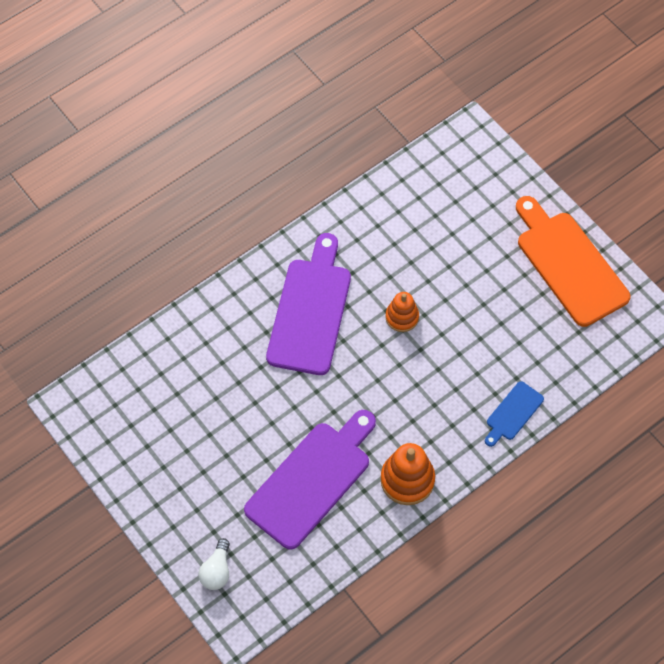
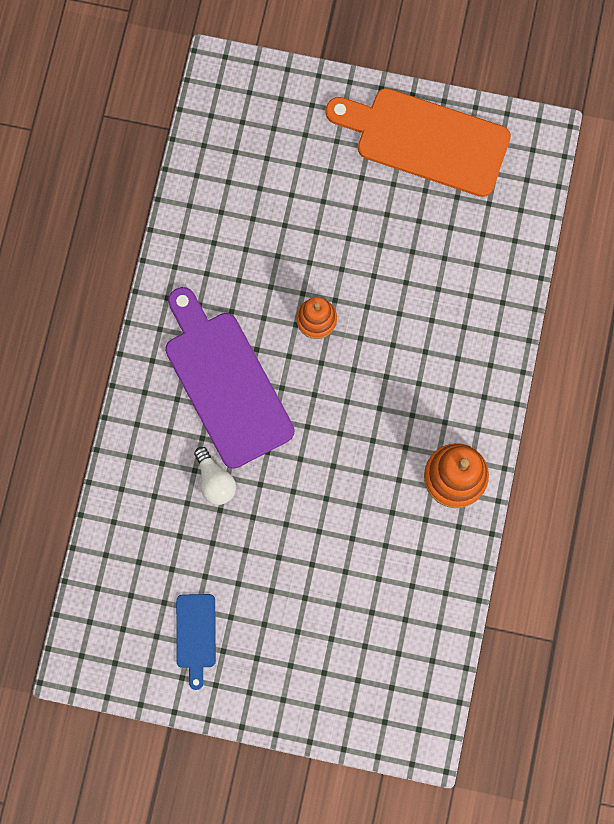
camera: 40 degrees left, 15 degrees up
white light bulb [198,538,230,590] -> white light bulb moved to [194,447,236,505]
purple cutting board [244,410,376,550] -> none
blue cutting board [485,381,544,447] -> blue cutting board moved to [176,594,216,690]

